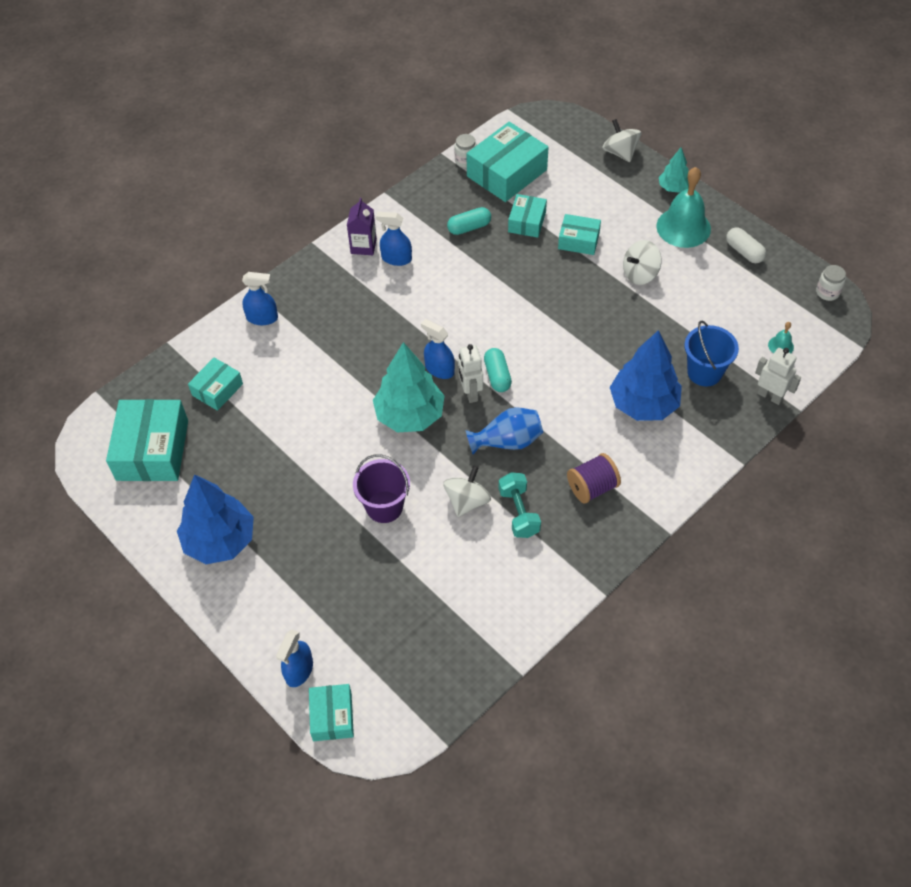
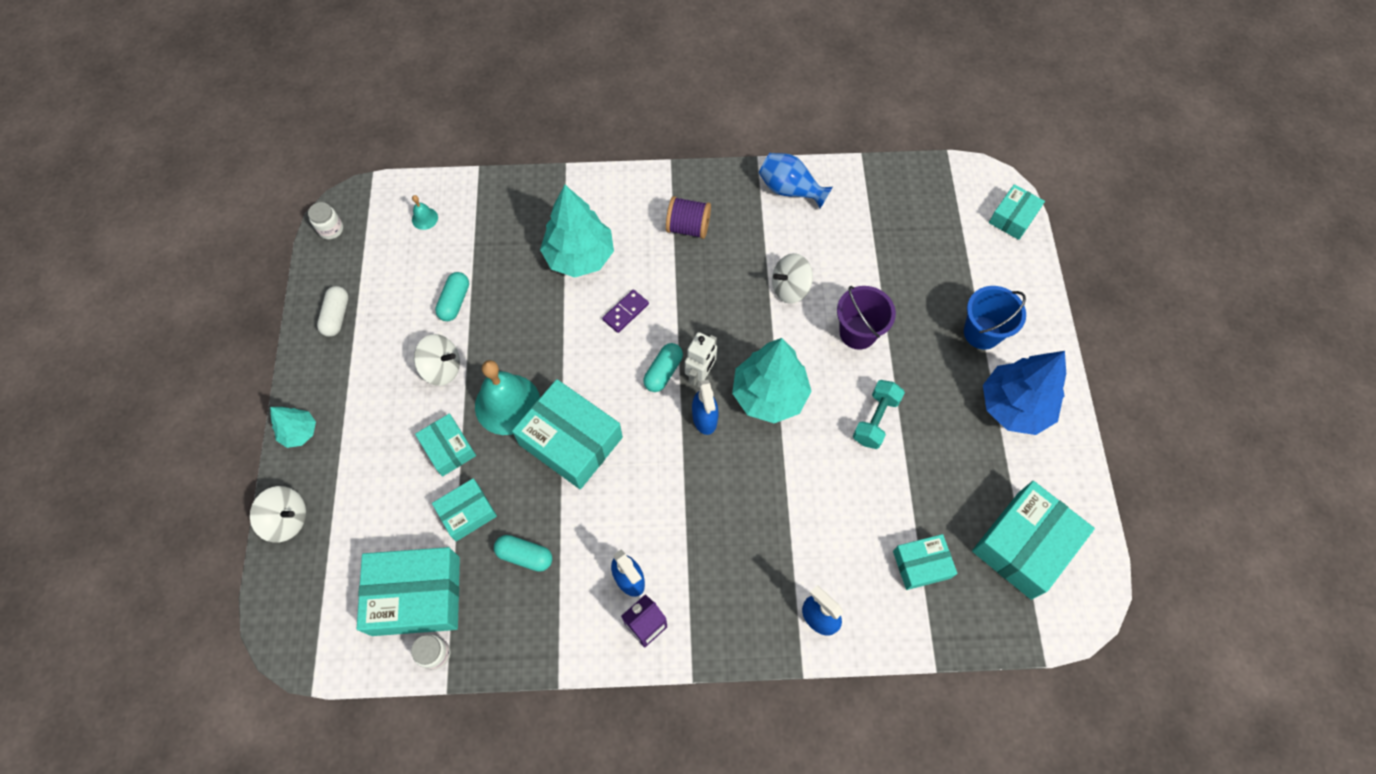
camera: 140 degrees left, 10 degrees up
blue spray bottle [276,630,313,687] -> none
blue vase [465,407,543,455] -> blue vase moved to [759,153,833,209]
turquoise dumbbell [499,472,541,538] -> turquoise dumbbell moved to [853,380,905,449]
white spinning top [602,119,641,162] -> white spinning top turned 90 degrees counterclockwise [250,486,306,543]
blue tree [610,330,682,421] -> turquoise tree [540,184,614,278]
turquoise bell [656,167,711,248] -> turquoise bell moved to [475,360,540,435]
blue bucket [684,321,739,386] -> blue bucket moved to [964,286,1026,349]
white robot [755,348,801,405] -> none
none -> turquoise capsule [435,272,469,321]
none -> turquoise box [512,379,623,489]
none -> purple domino [602,289,649,333]

